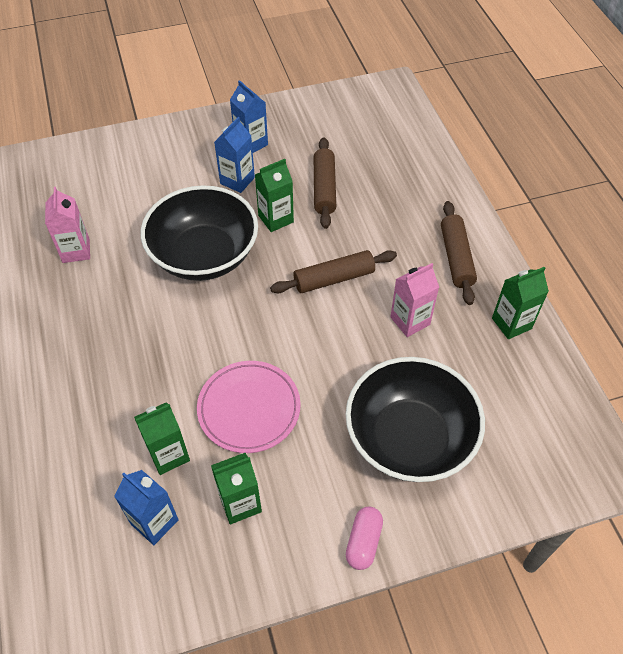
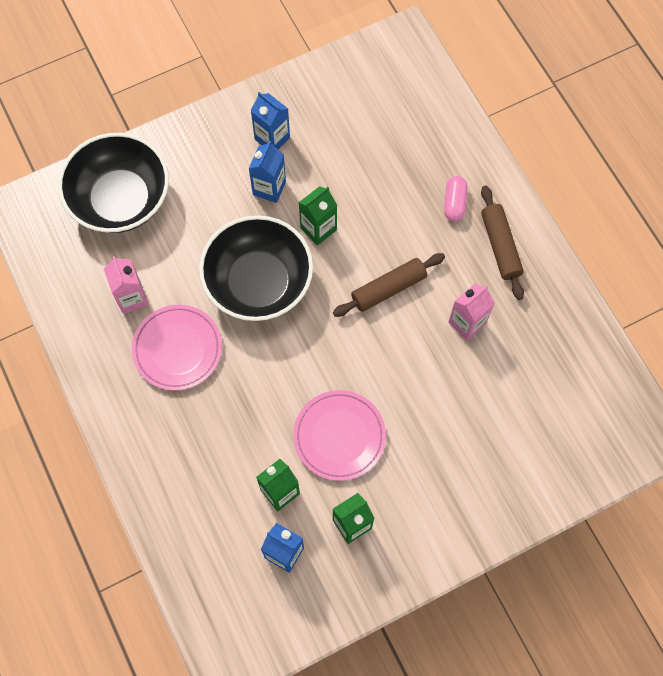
camera: 10 degrees left, 15 degrees up
brown rolling pin [314,137,336,229] -> none
black bowl [346,357,485,482] -> black bowl moved to [58,133,169,233]
pink capsule [346,507,383,570] -> pink capsule moved to [444,176,468,221]
green carton [492,267,549,339] -> none
none -> pink plate [132,305,222,391]

